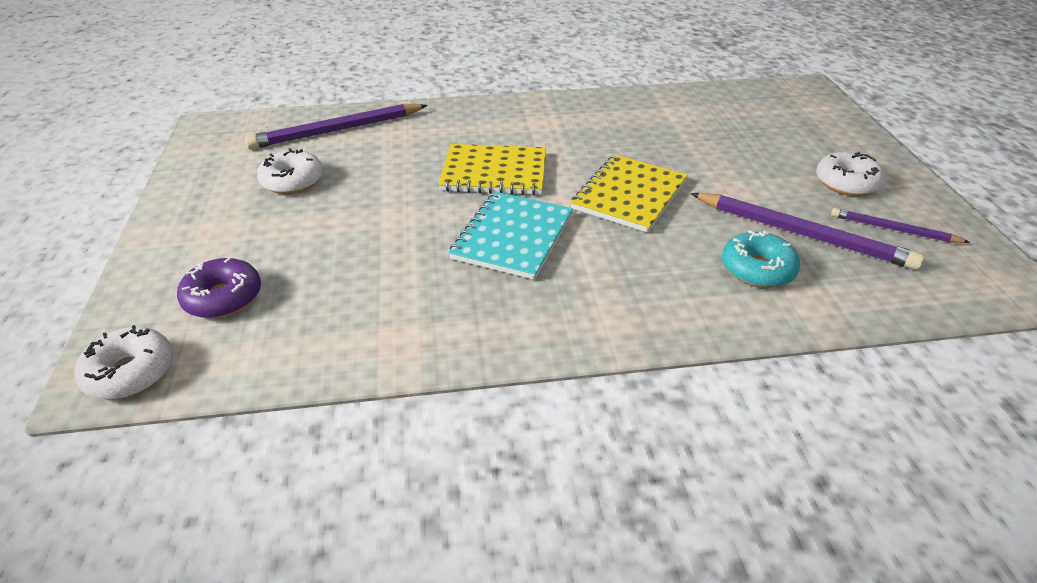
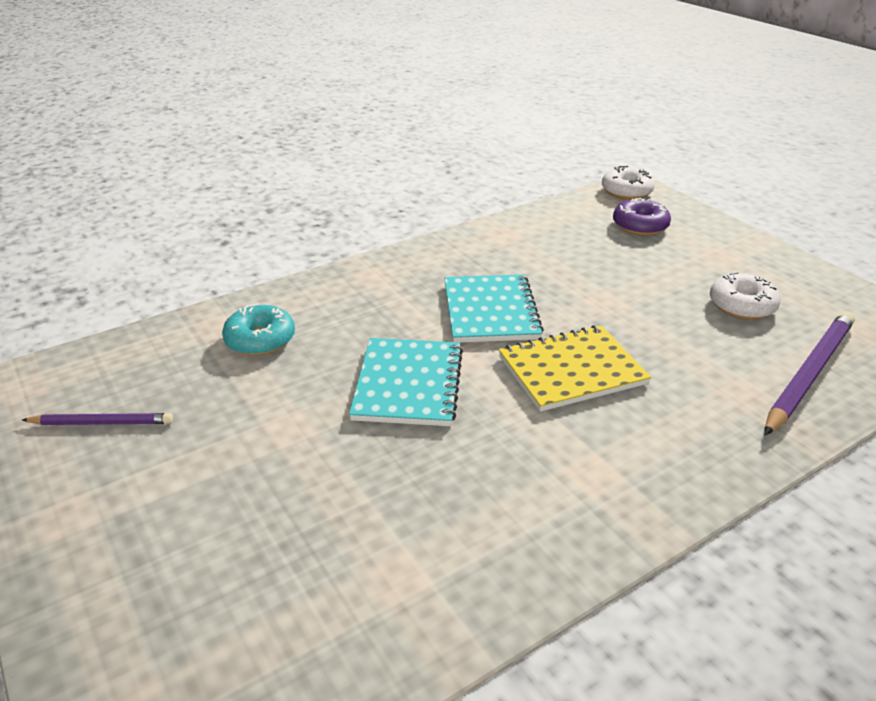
camera: 155 degrees right, 5 degrees down
yellow notebook [570,154,688,233] -> turquoise notebook [349,338,463,426]
purple pencil [690,193,924,270] -> none
white donut [816,152,885,196] -> none

